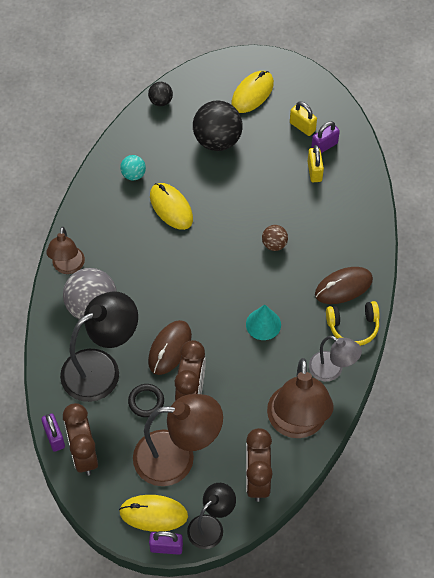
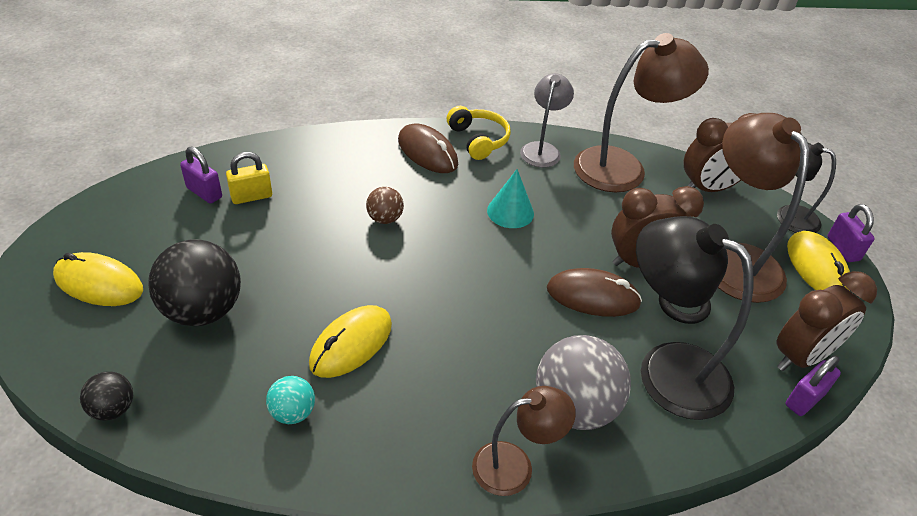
camera: 110 degrees left, 15 degrees down
yellow padlock [290,101,317,136] -> none

